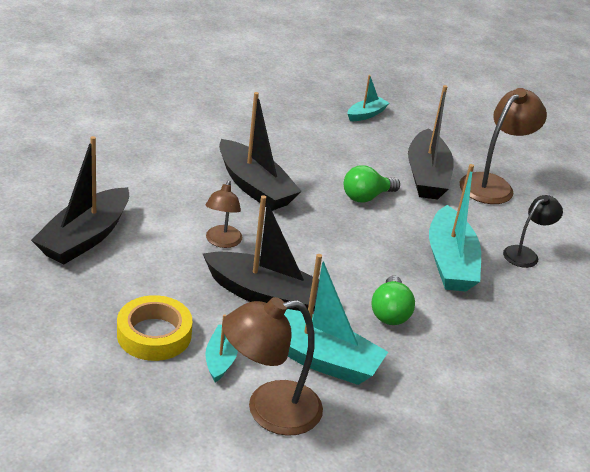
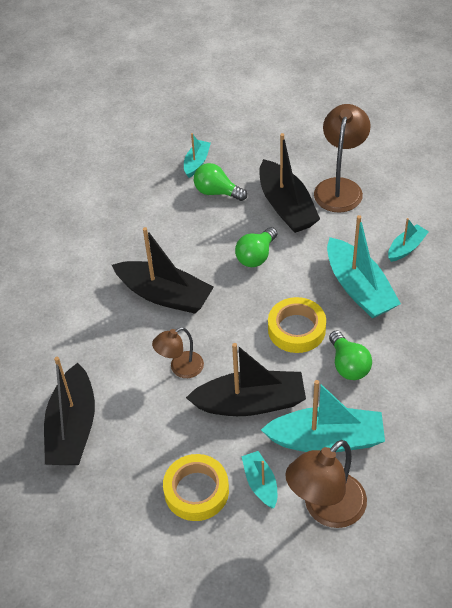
camera: 20 degrees left, 15 degrees up
brown lamp [205,180,242,248] -> brown lamp turned 75 degrees clockwise [152,327,204,378]
black lamp [503,195,563,268] -> turquoise boat [388,218,429,262]
none -> green light bulb [194,163,247,201]
none -> yellow tape [268,297,326,353]

